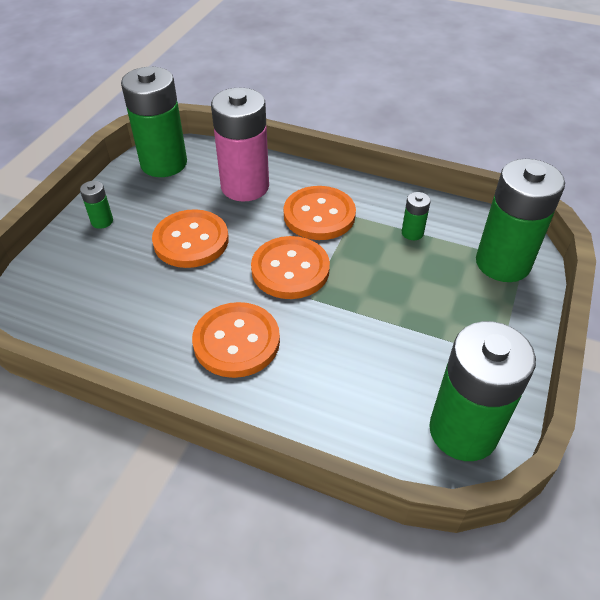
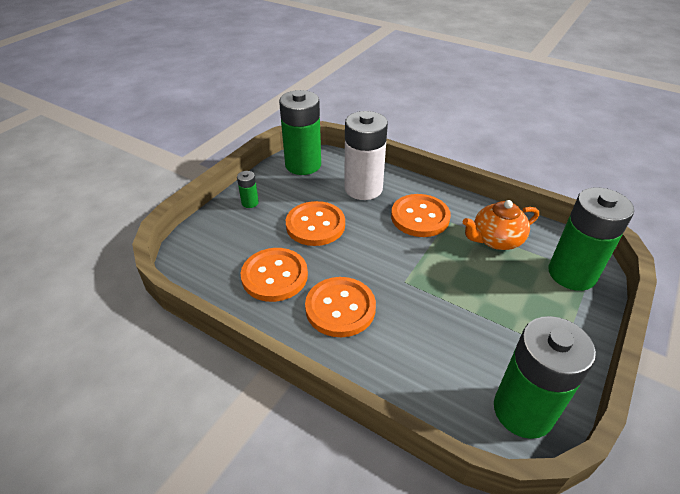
camera: 10 degrees right, 5 degrees down
pink battery [211,88,269,202] -> white battery [344,111,388,200]
orange button [251,236,330,299] -> orange button moved to [241,248,308,302]
green battery [402,192,431,240] -> orange teapot [463,200,539,250]

